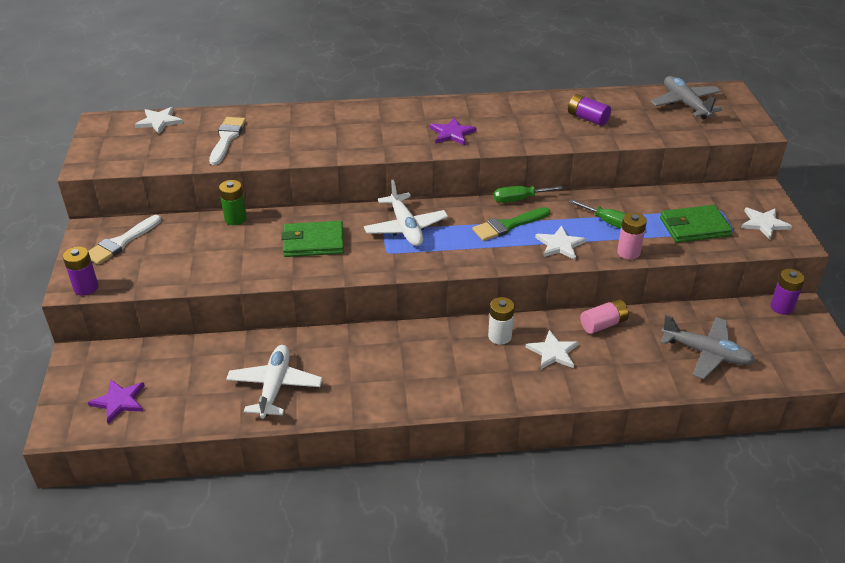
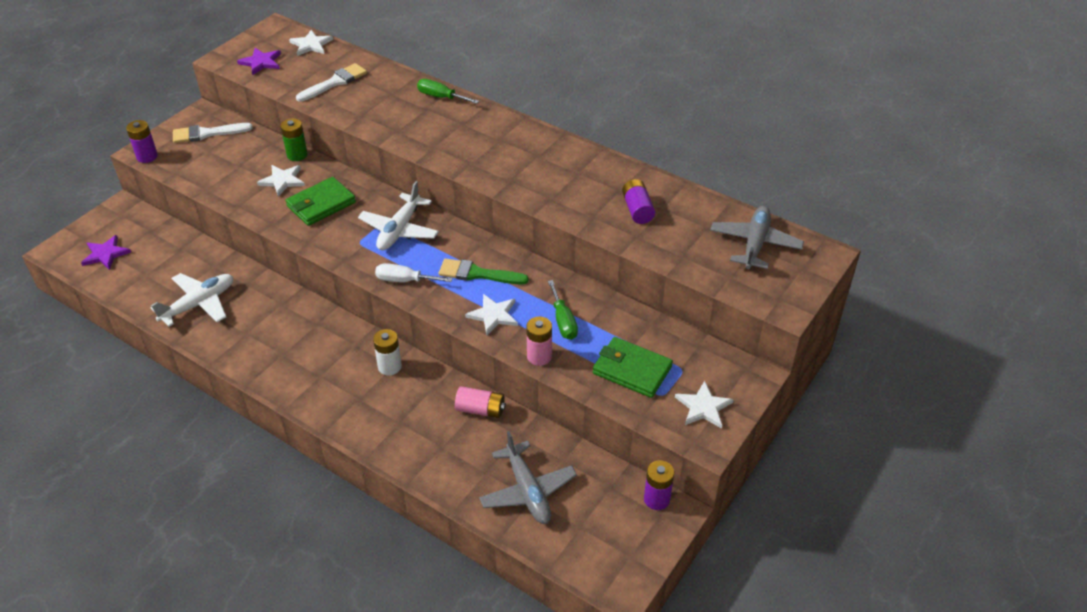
camera: 40 degrees right, 5 degrees up
green wallet [281,221,344,257] -> green wallet turned 75 degrees counterclockwise [285,177,356,226]
purple star [430,117,477,145] -> purple star moved to [237,48,281,75]
green screwdriver [494,186,563,203] -> green screwdriver moved to [417,79,479,104]
white star [526,330,579,370] -> white star moved to [257,165,305,196]
none -> white screwdriver [375,263,452,282]

